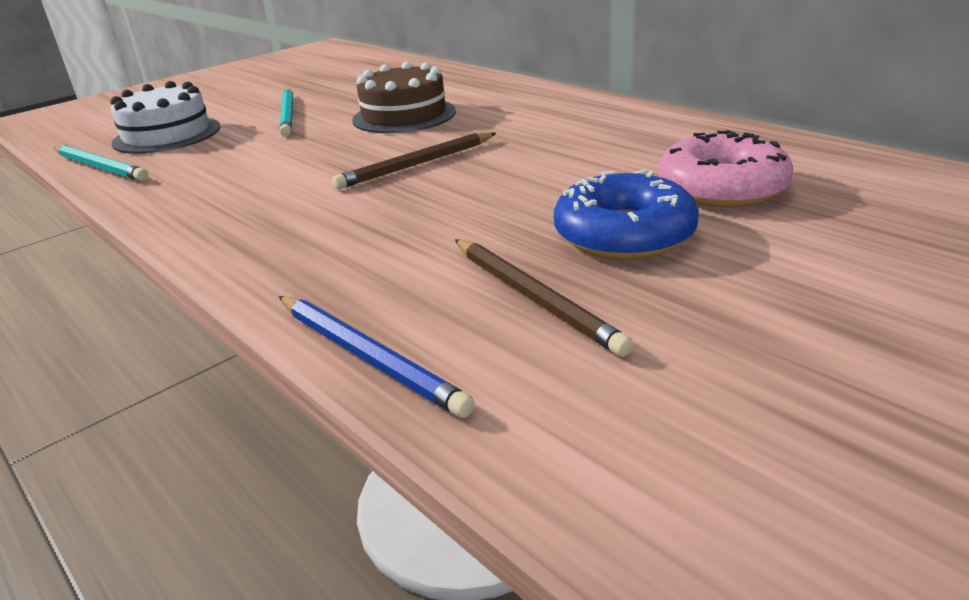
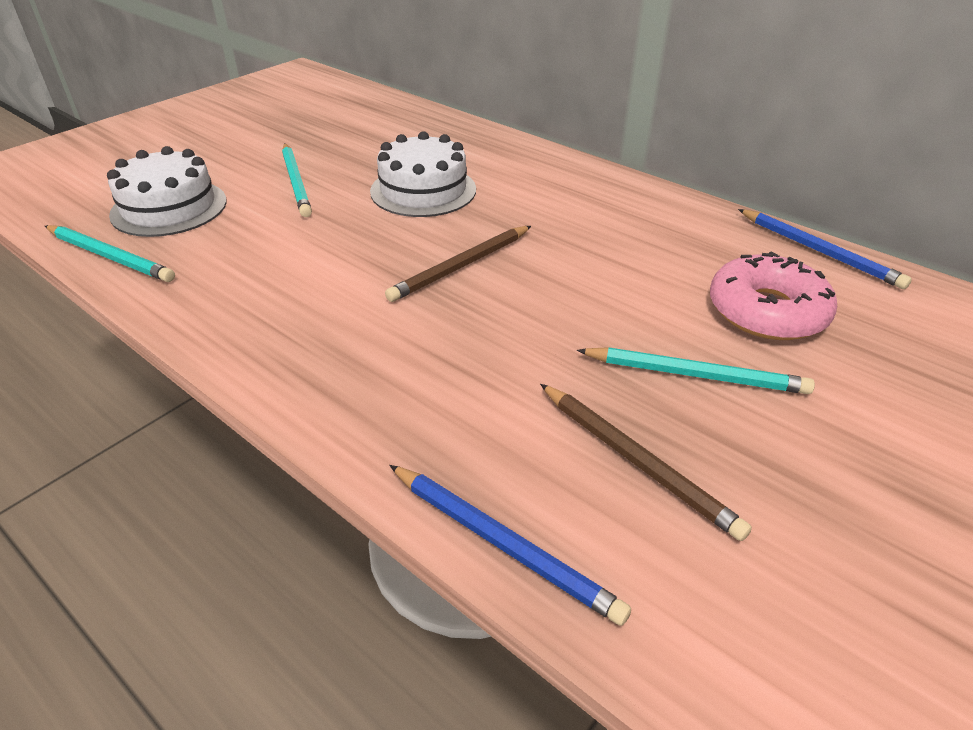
camera: 10 degrees left, 10 degrees up
brown cake [352,62,456,133] -> white cake [370,131,476,217]
blue donut [554,170,699,260] -> turquoise pencil [577,347,815,394]
none -> blue pencil [738,209,912,289]

